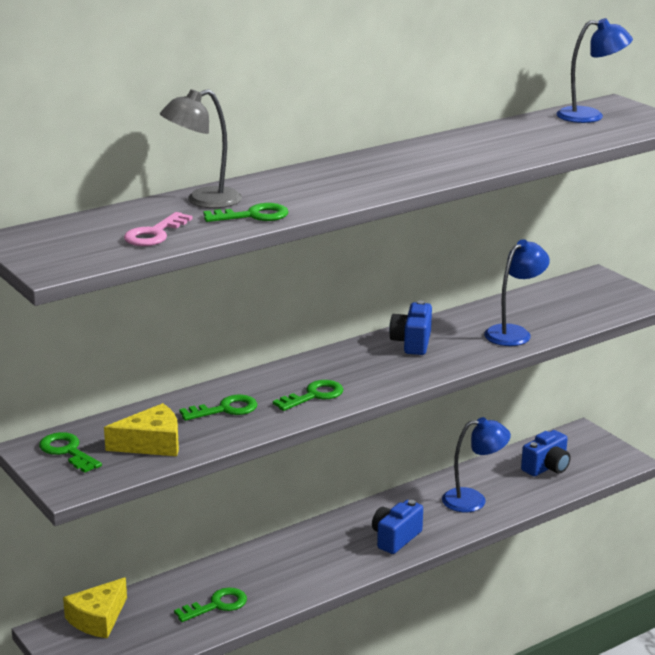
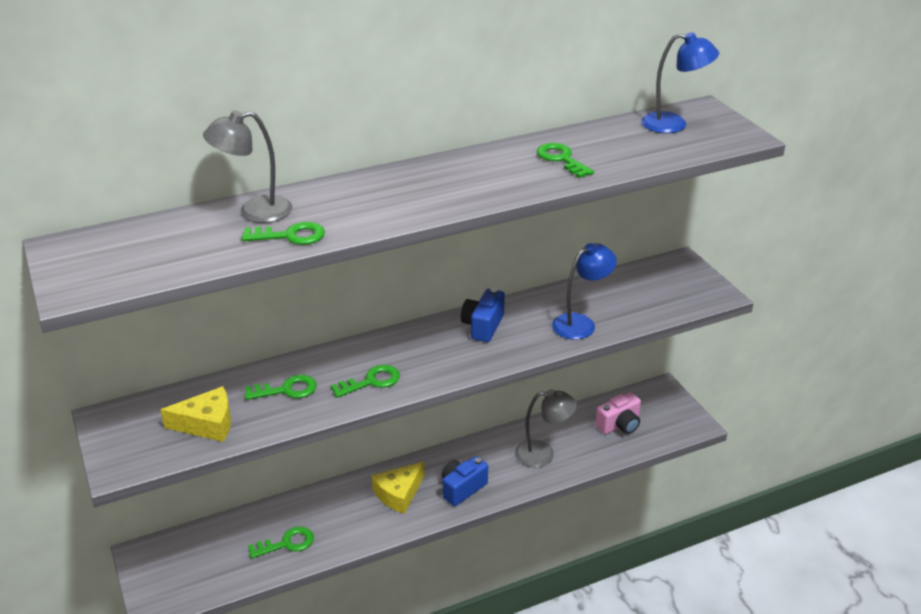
camera: 10 degrees right, 10 degrees up
green key [39,432,102,473] -> green key moved to [537,143,594,178]
yellow cheese [63,577,127,638] -> yellow cheese moved to [372,461,425,514]
pink key [124,212,193,246] -> none
blue lamp [442,417,511,512] -> grey lamp [515,389,577,467]
blue camera [521,430,571,476] -> pink camera [595,392,641,434]

